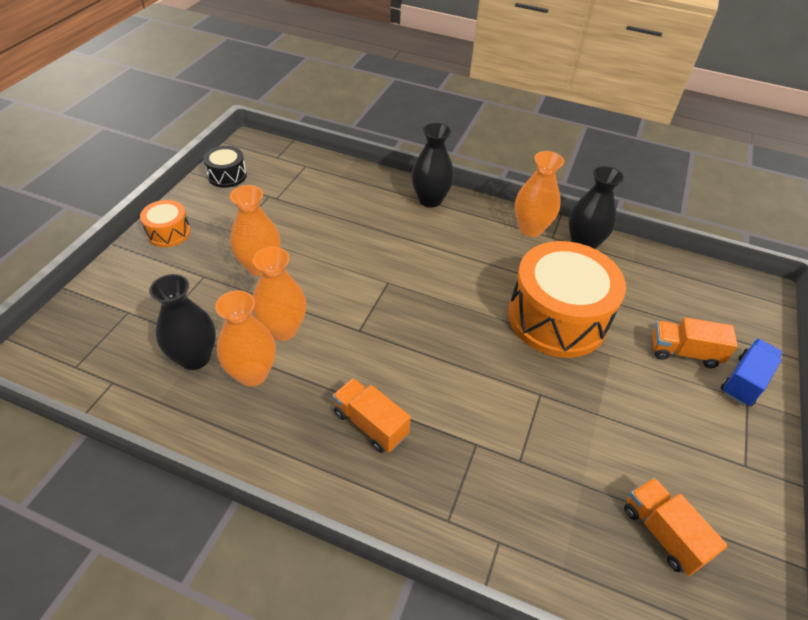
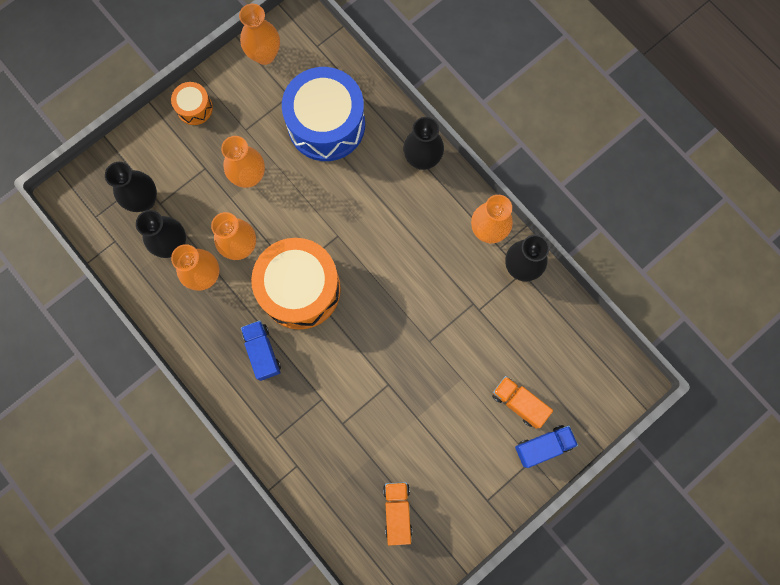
camera: 30 degrees right, 30 degrees up
black drum [203,146,247,188] -> orange vase [239,4,280,65]
orange truck [333,378,411,453] -> blue truck [241,320,281,381]
orange drum [508,241,626,358] -> orange drum moved to [251,238,341,329]
none -> black vase [105,162,157,212]
none -> blue drum [282,67,365,161]

